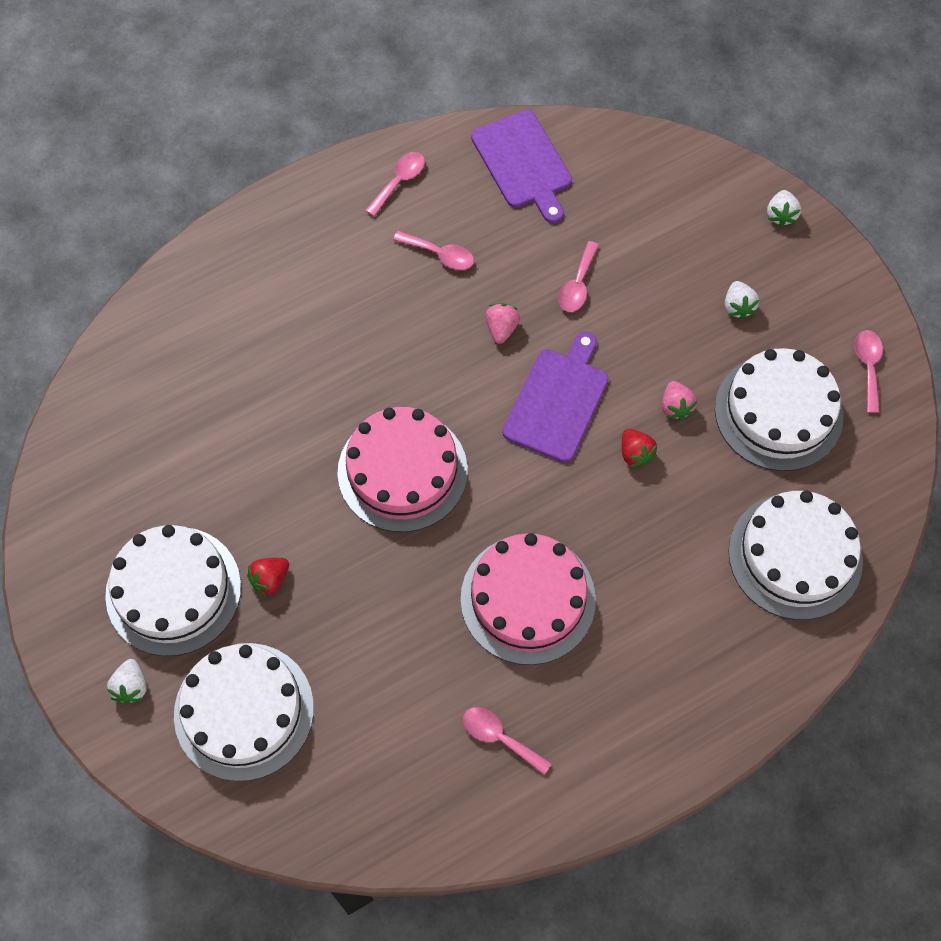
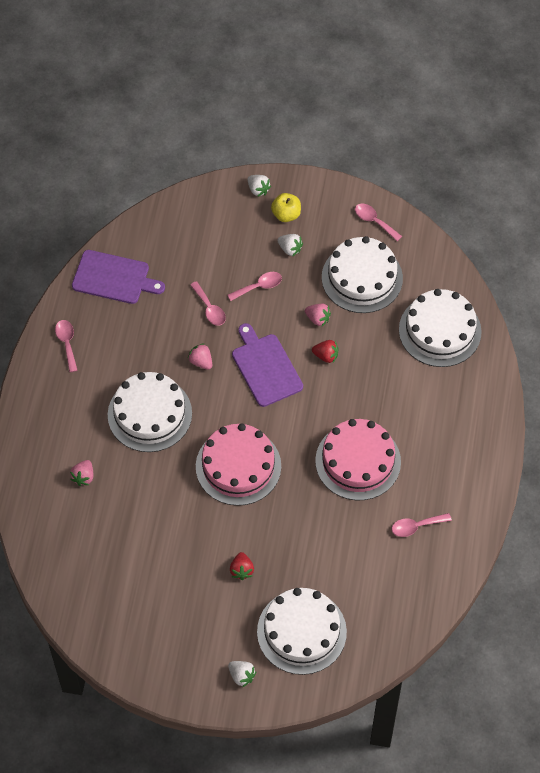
camera: 50 degrees left, 5 degrees down
white cake [105,525,241,656] -> white cake moved to [108,372,192,452]
pink spoon [393,231,474,270] -> pink spoon moved to [227,272,282,301]
none -> pink strawberry [70,460,93,486]
none -> yellow apple [271,193,301,222]

